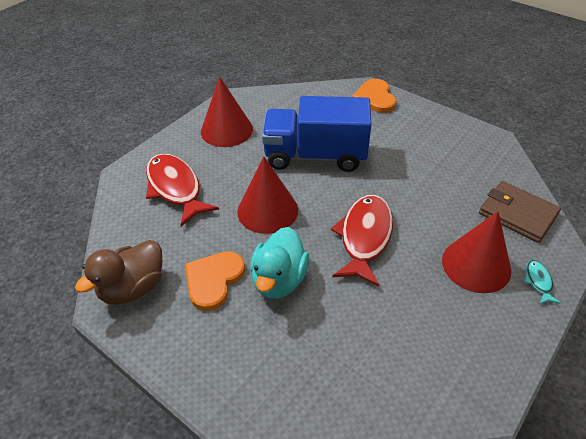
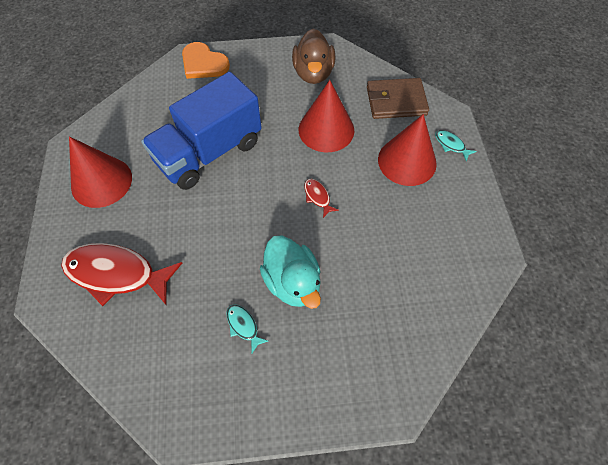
camera: 45 degrees left, 15 degrees up
brown duck [75,240,162,305] -> brown duck moved to [292,28,335,84]
orange heart [185,251,245,311] -> turquoise fish [226,304,268,353]
red cone [237,156,298,234] -> red cone moved to [299,80,354,152]
red fish [331,195,393,287] -> red fish [304,179,339,218], size x0.43

